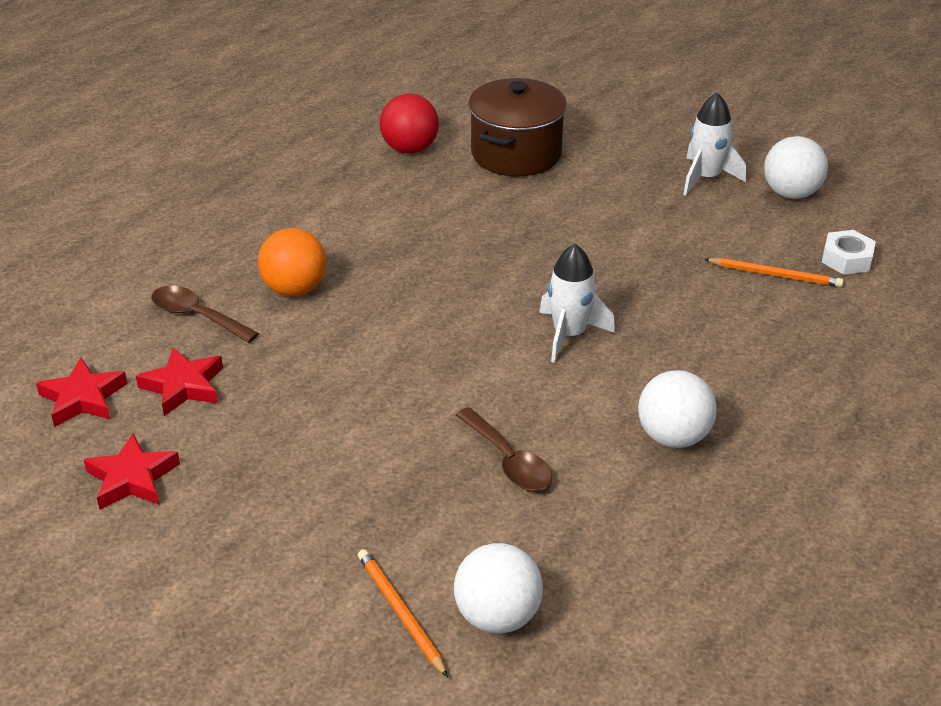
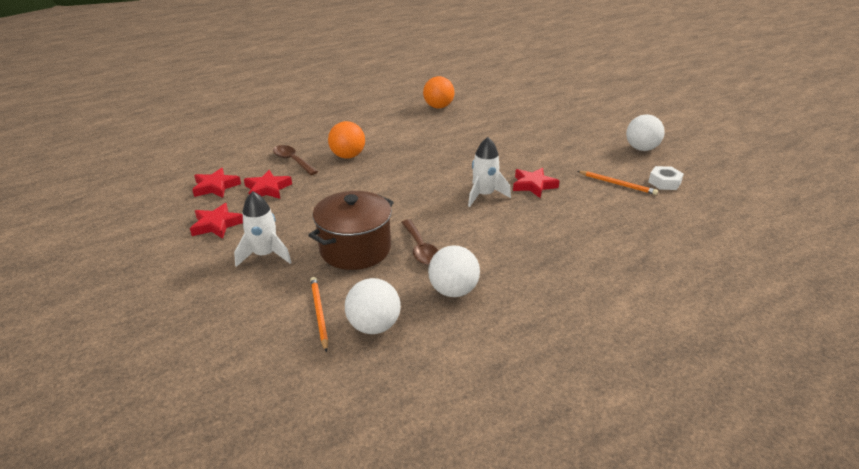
camera: 15 degrees right, 5 degrees down
red ball [380,94,439,154] -> orange ball [423,76,455,109]
brown pot [468,78,567,176] -> brown pot moved to [308,191,394,270]
white ball [638,370,717,448] -> white ball moved to [428,245,480,297]
white rocket [683,93,746,196] -> white rocket moved to [234,191,291,267]
none -> red star [513,168,559,198]

